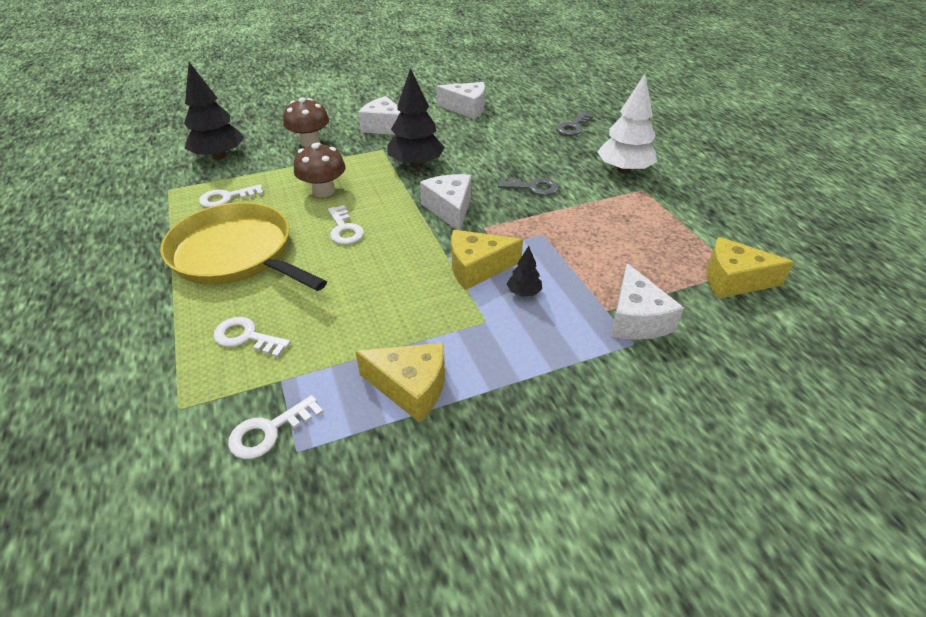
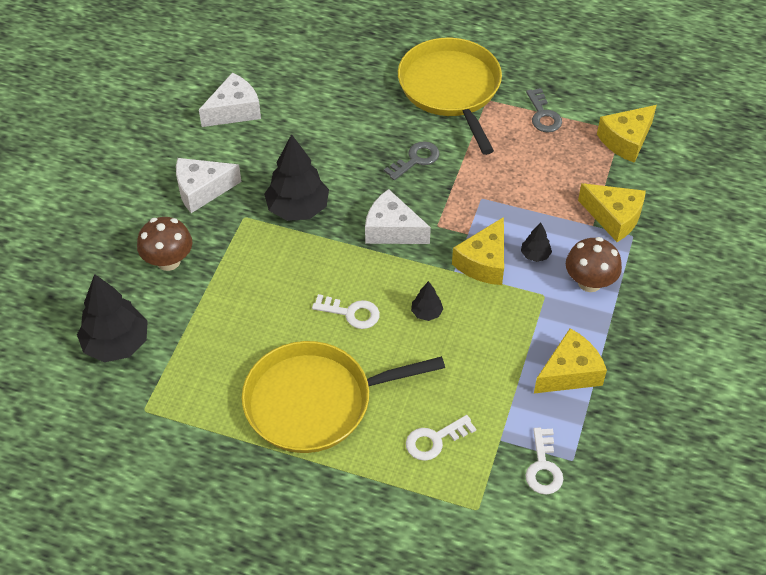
camera: 50 degrees left, 10 degrees up
white key [199,184,263,208] -> none
brown mushroom [294,142,346,198] -> brown mushroom moved to [566,237,622,292]
grey key [556,112,593,136] -> grey key moved to [526,88,562,132]
white tree [597,74,657,174] -> yellow pan [398,38,502,155]
white cheese [611,263,684,340] -> yellow cheese [578,183,646,242]
none -> black tree [411,281,443,321]

